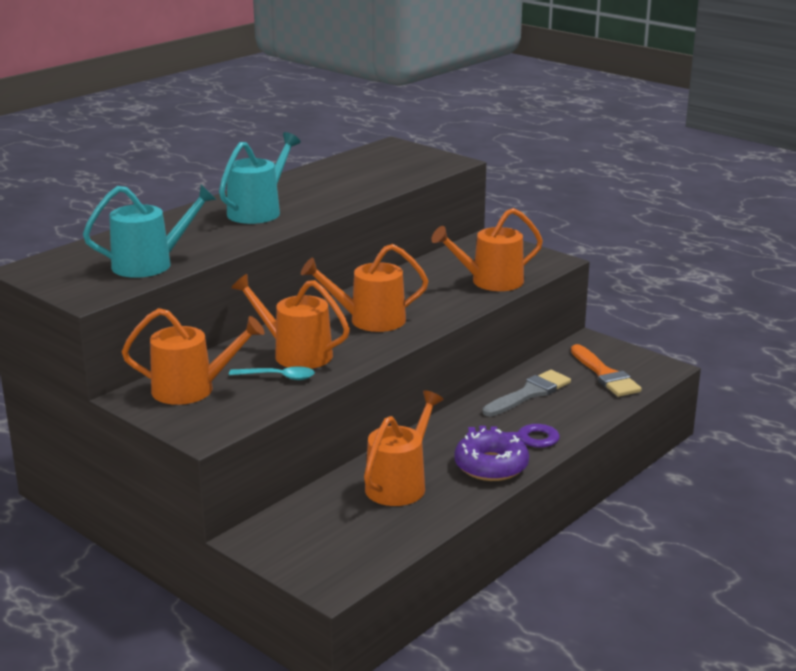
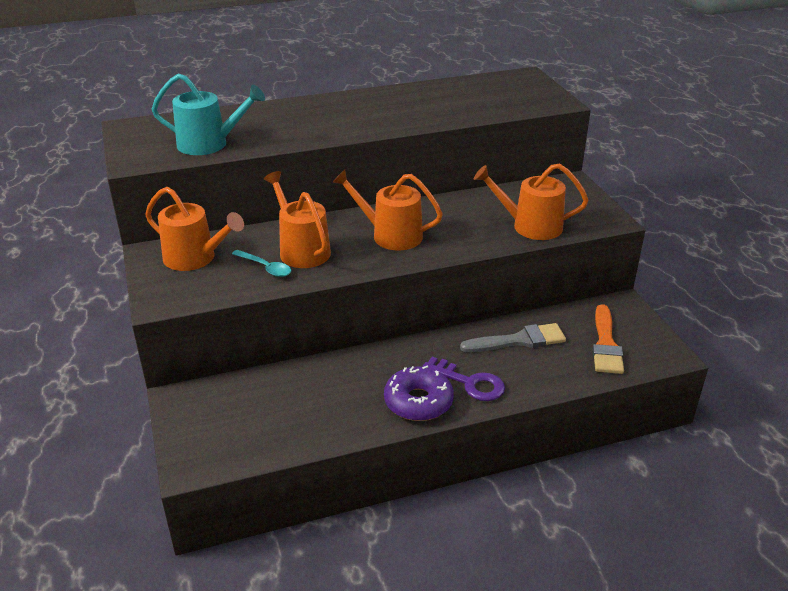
camera: 30 degrees right, 10 degrees up
turquoise watering can [219,132,301,224] -> none
orange watering can [364,390,444,506] -> none

